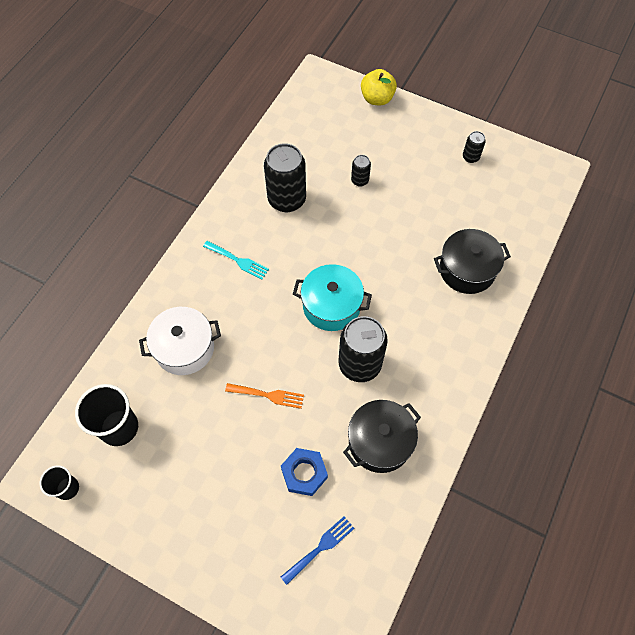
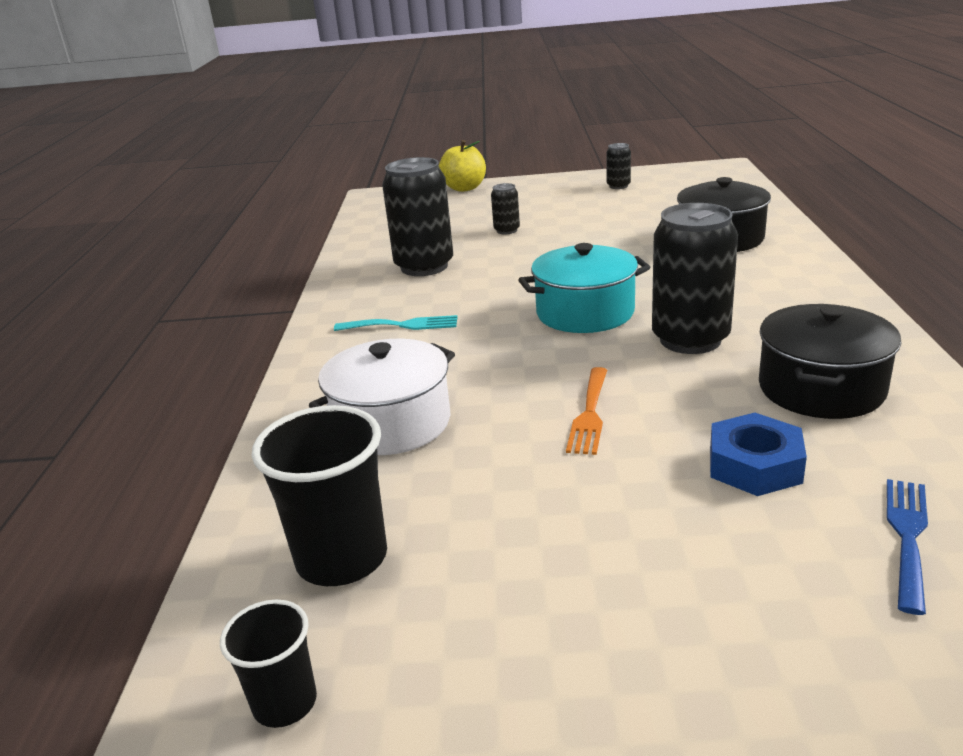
camera: 25 degrees left, 35 degrees down
orange fork [225,383,304,409] -> orange fork turned 120 degrees clockwise [566,367,607,455]

